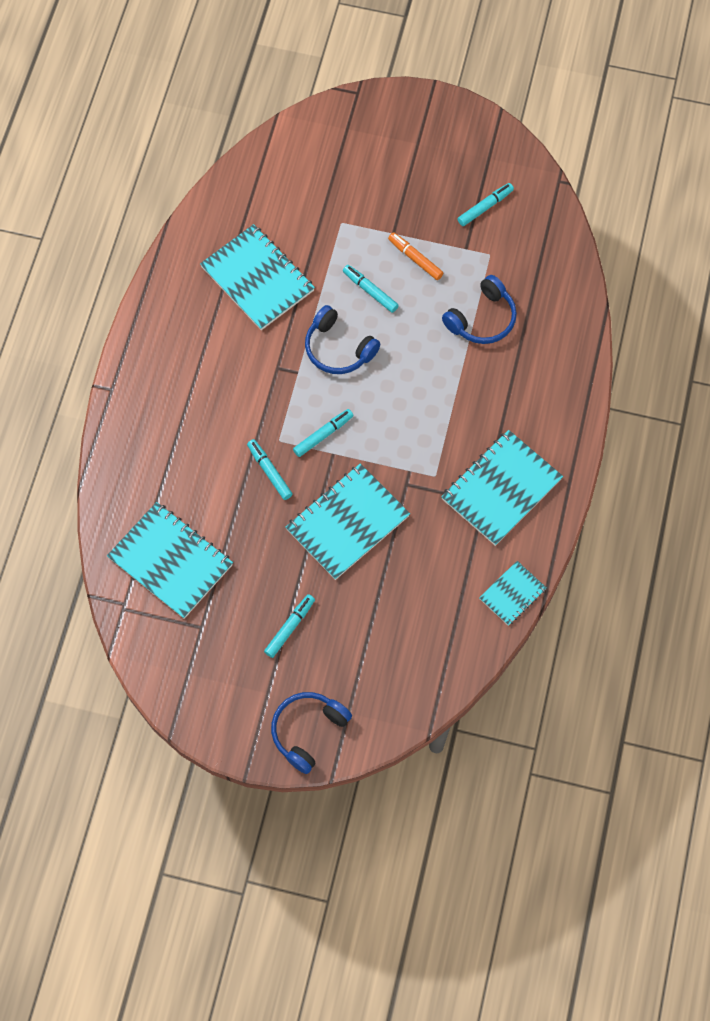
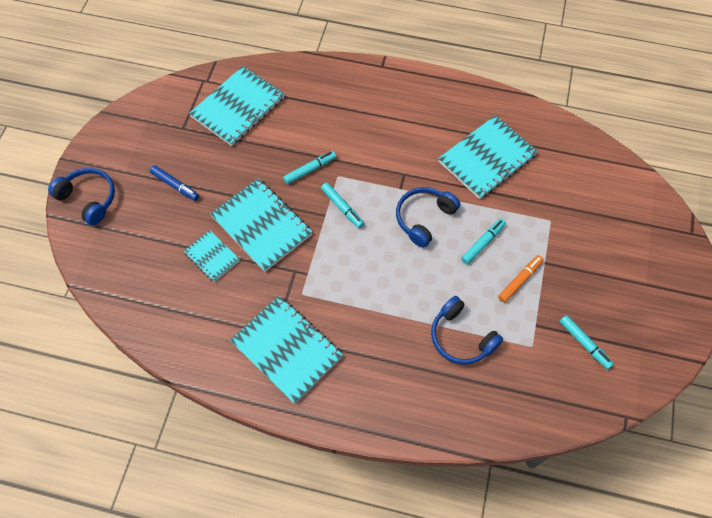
camera: 90 degrees right, 5 degrees down
turquoise marker [264,594,315,658] -> blue marker [150,165,199,201]
turquoise notebook [479,561,547,626] -> turquoise notebook moved to [184,230,240,282]

